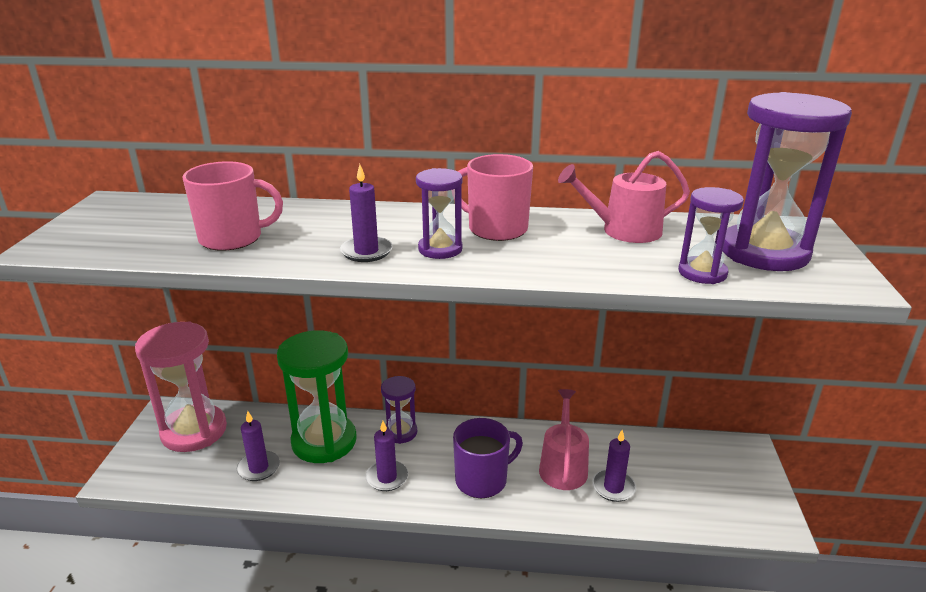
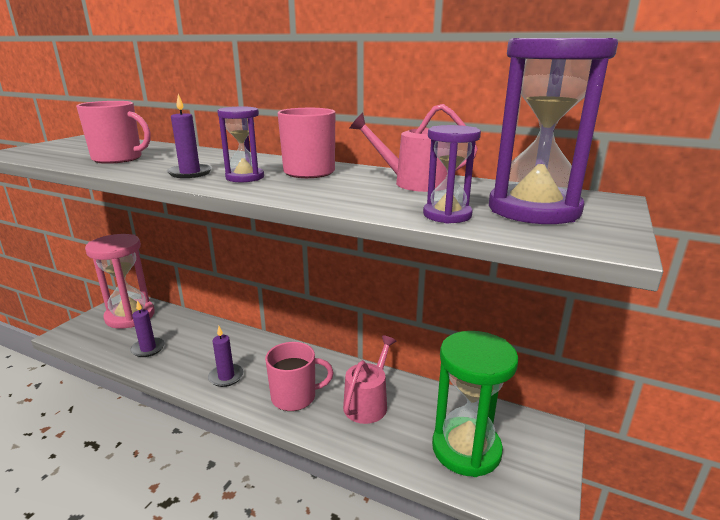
camera: 20 degrees right, 5 degrees down
green hourglass [277,330,357,463] -> green hourglass moved to [432,331,518,477]
purple hourglass [381,376,417,444] -> none
purple mug [453,418,523,498] -> pink mug [265,342,334,411]
purple candle [592,430,636,502] -> none

